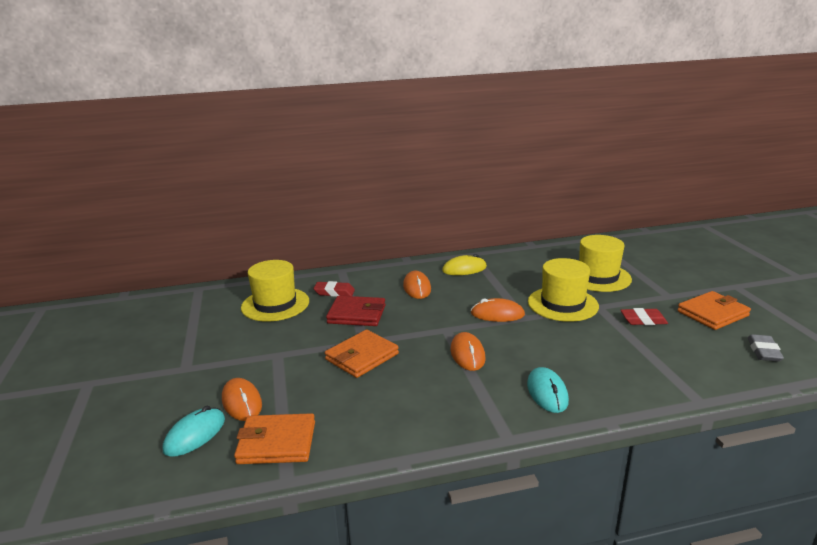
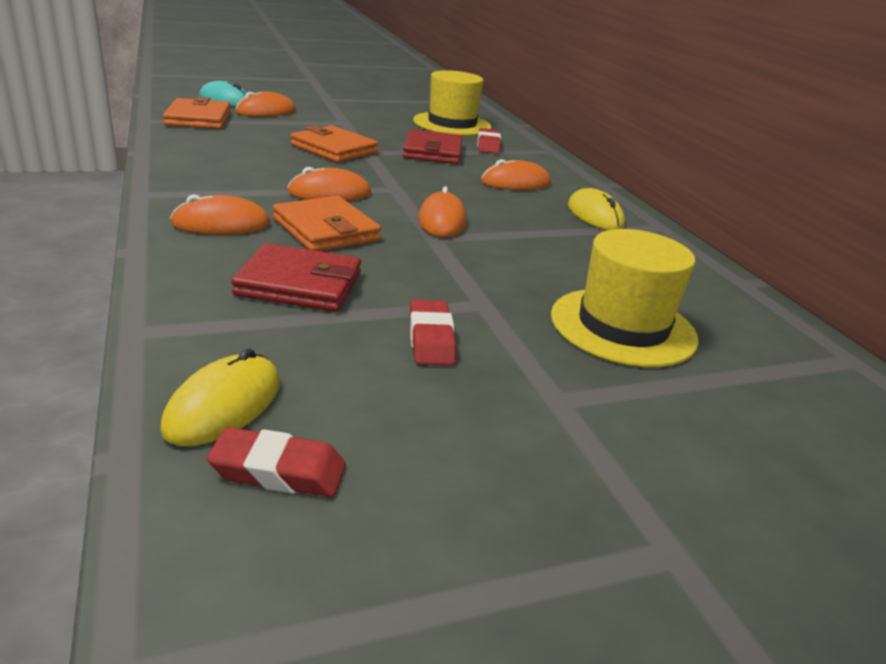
camera: 80 degrees right, 5 degrees up
turquoise mouse [527,367,569,413] -> orange mouse [170,194,270,235]
yellow hat [528,258,599,322] -> none
orange wallet [677,291,751,330] -> orange wallet moved to [273,196,381,251]
grey eraser [747,334,784,362] -> red eraser [207,427,346,497]
none -> yellow mouse [160,348,280,446]
none -> red wallet [231,243,361,312]

